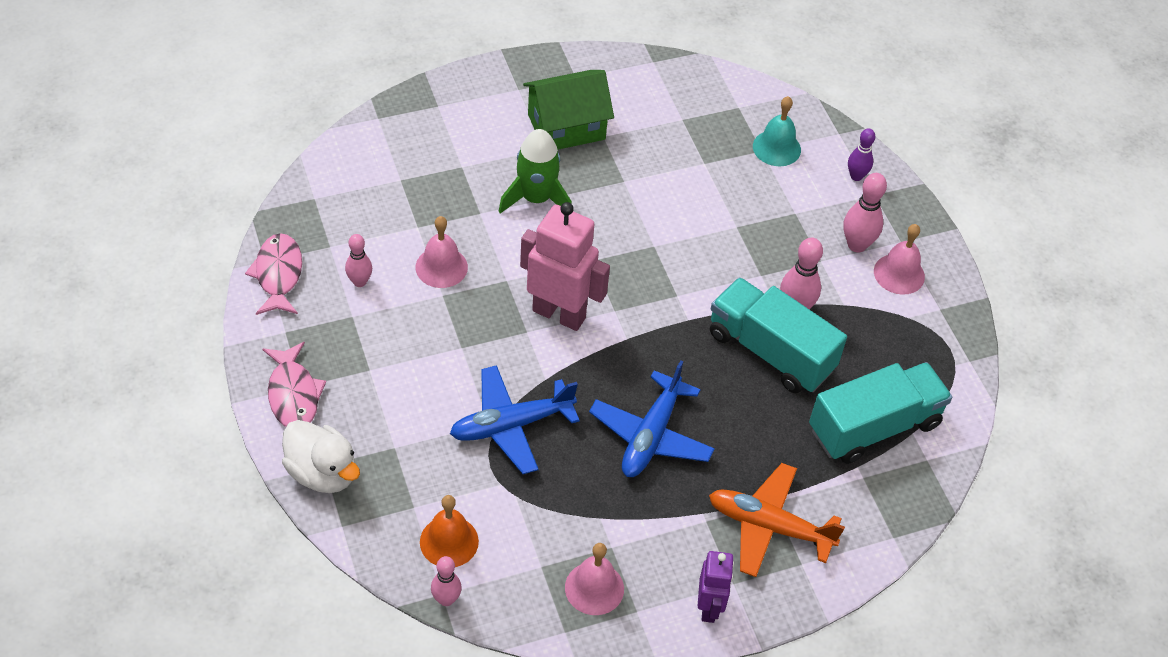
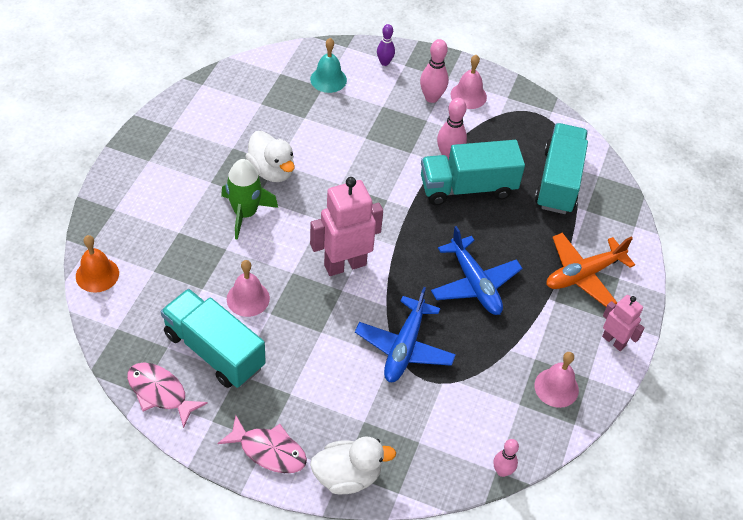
camera: 50 degrees left, 0 degrees up
pink bowling pin [345,234,372,287] -> turquoise truck [161,289,266,388]
orange bell [420,495,479,567] -> orange bell moved to [76,235,119,293]
green house [523,70,614,150] -> none
purple robot [698,551,734,623] -> pink robot [602,295,645,351]
none -> white duck [245,131,295,182]

